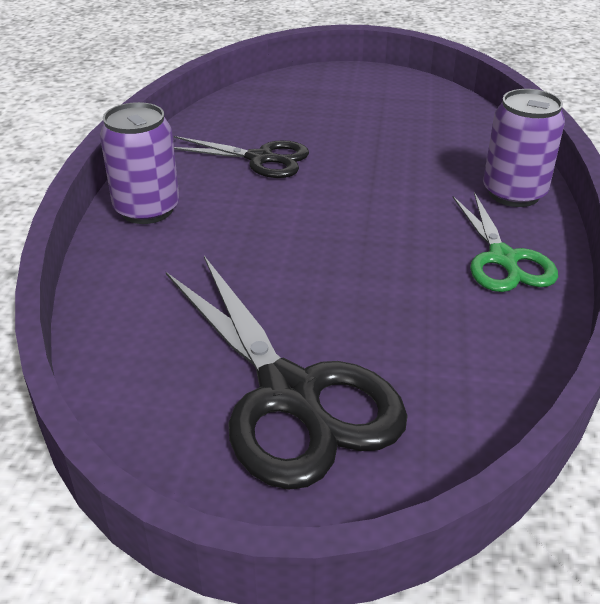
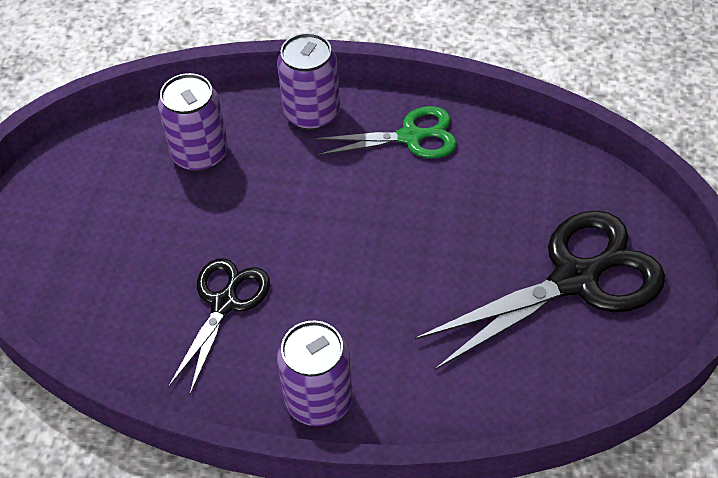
camera: 85 degrees left, 15 degrees up
none -> purple can [158,73,228,172]

